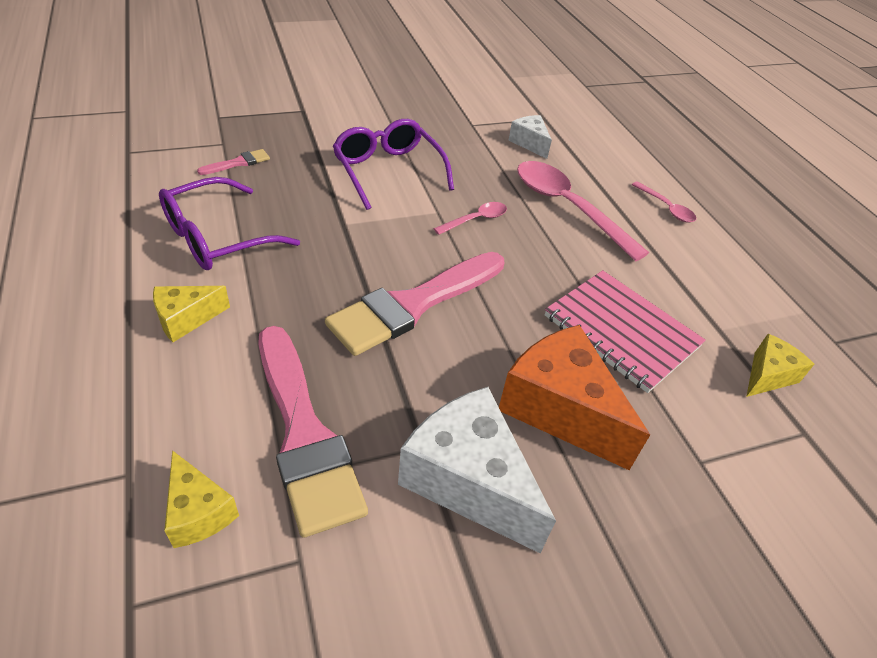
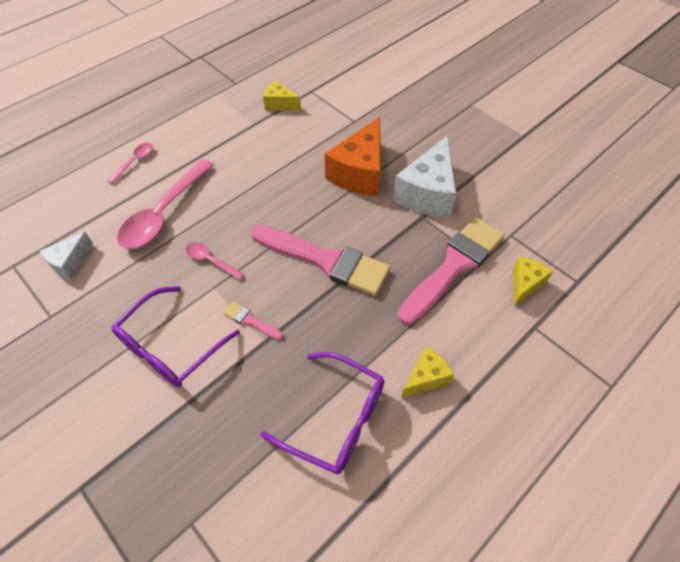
camera: 110 degrees left, 10 degrees up
yellow cheese [153,286,230,342] -> yellow cheese turned 75 degrees counterclockwise [401,346,454,398]
pink brush [197,149,270,175] -> pink brush moved to [223,301,283,340]
pink notebook [545,270,706,393] -> none

